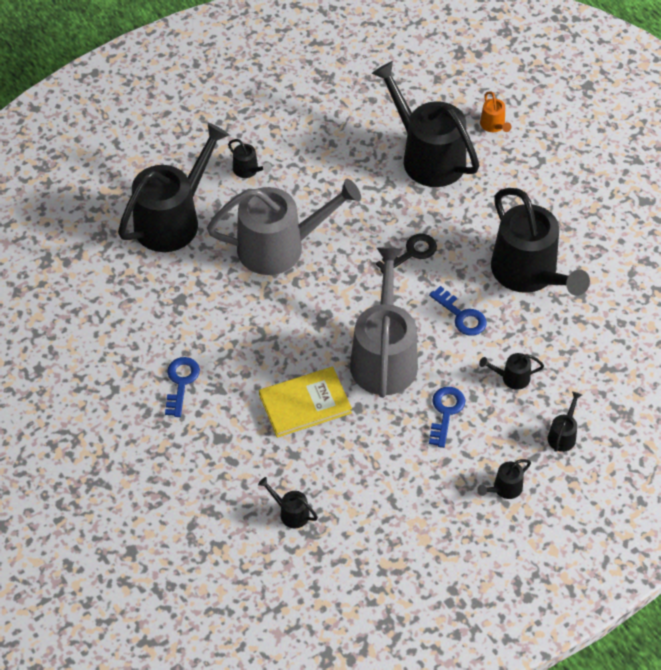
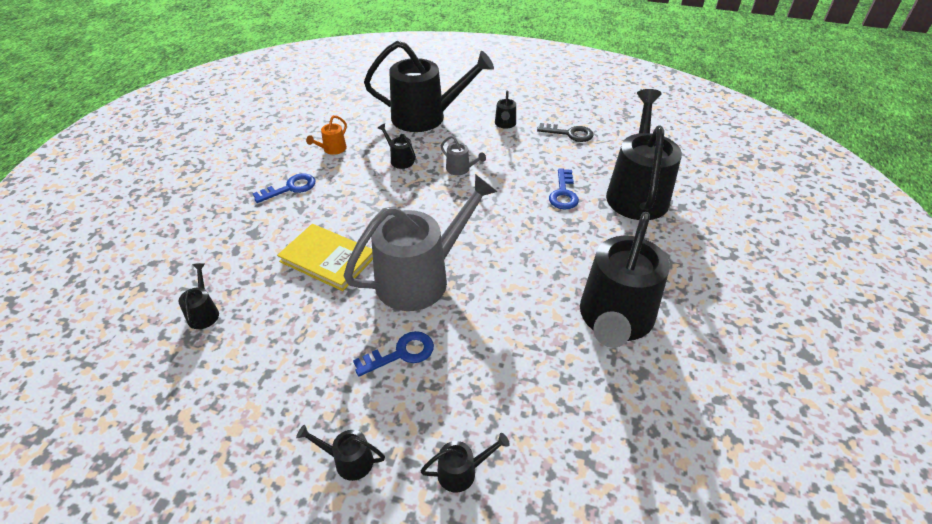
camera: 50 degrees right, 10 degrees down
grey watering can [207,179,361,275] -> grey watering can [441,136,486,175], size x0.40
black key [376,234,437,273] -> black key moved to [537,123,594,142]
blue key [429,286,487,336] -> blue key moved to [549,168,579,210]
black watering can [479,353,544,390] -> black watering can moved to [378,124,416,169]
orange watering can [480,91,511,132] -> orange watering can moved to [306,115,347,155]

